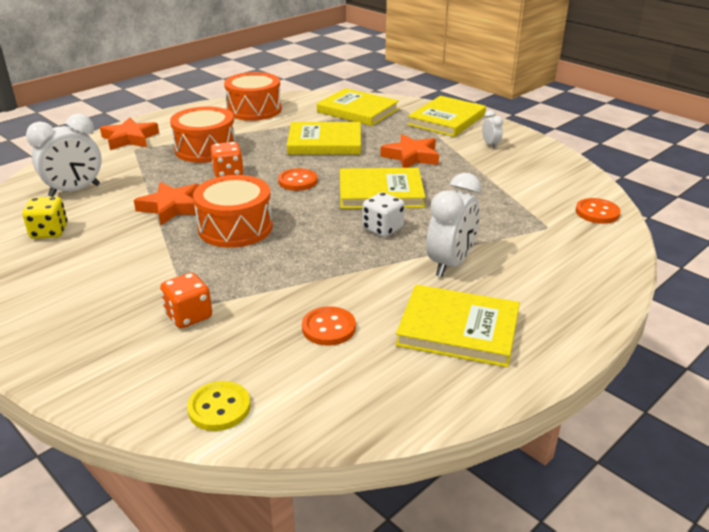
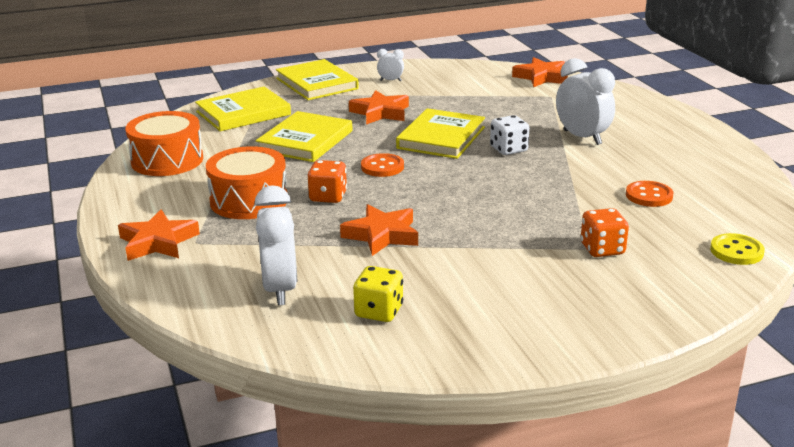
camera: 65 degrees left, 5 degrees down
orange drum [193,175,273,248] -> none
yellow book [395,285,520,367] -> none
orange button [576,198,621,224] -> orange star [512,57,568,87]

